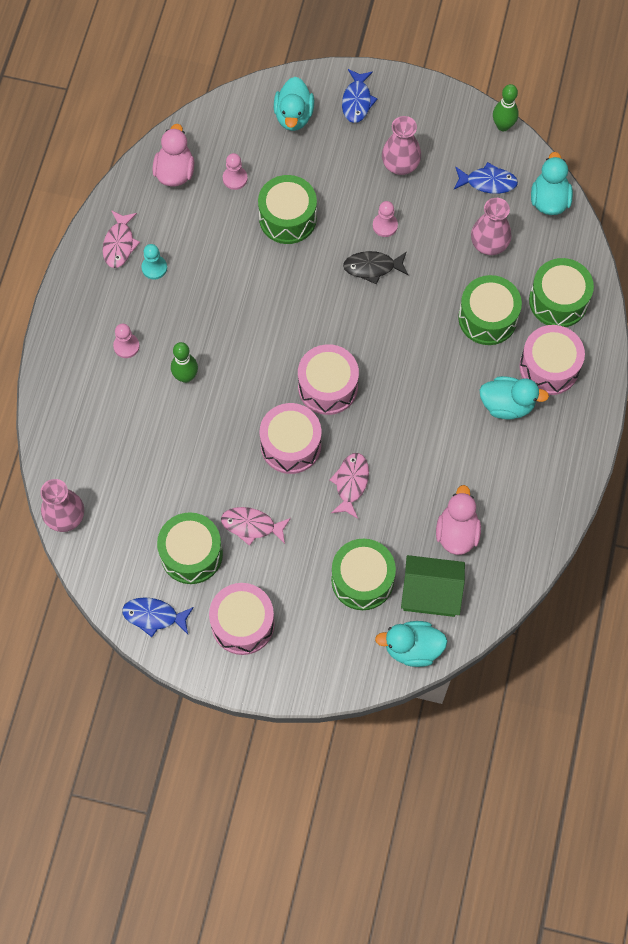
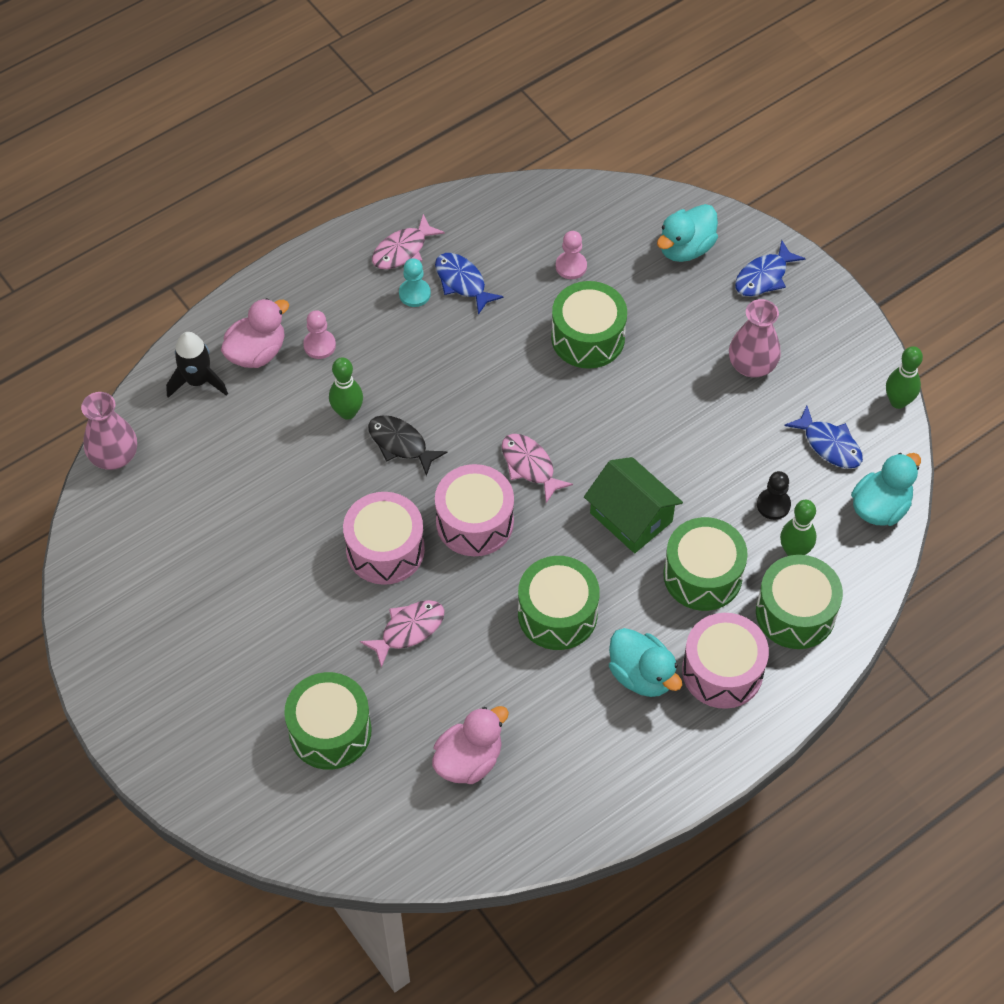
camera: 40 degrees right, 10 degrees down
blue fish [122,597,194,637] -> blue fish moved to [435,253,503,315]
pink duck [152,124,194,186] -> pink duck moved to [221,298,289,368]
green drum [157,512,223,584] -> green drum moved to [518,556,600,650]
pink drum [209,583,275,655] -> none
pink fish [221,507,291,546] -> pink fish moved to [502,434,573,503]
black fish [343,251,408,284] -> black fish moved to [368,415,448,476]
pink pawn [373,201,398,237] -> none
turquoise duck [375,621,448,667] -> none
green house [401,555,465,617] -> green house moved to [584,457,683,553]
pink vase [471,198,512,255] -> black pawn [757,471,791,520]
none -> black rocket [166,332,228,398]
none -> green bowling pin [780,500,816,556]

